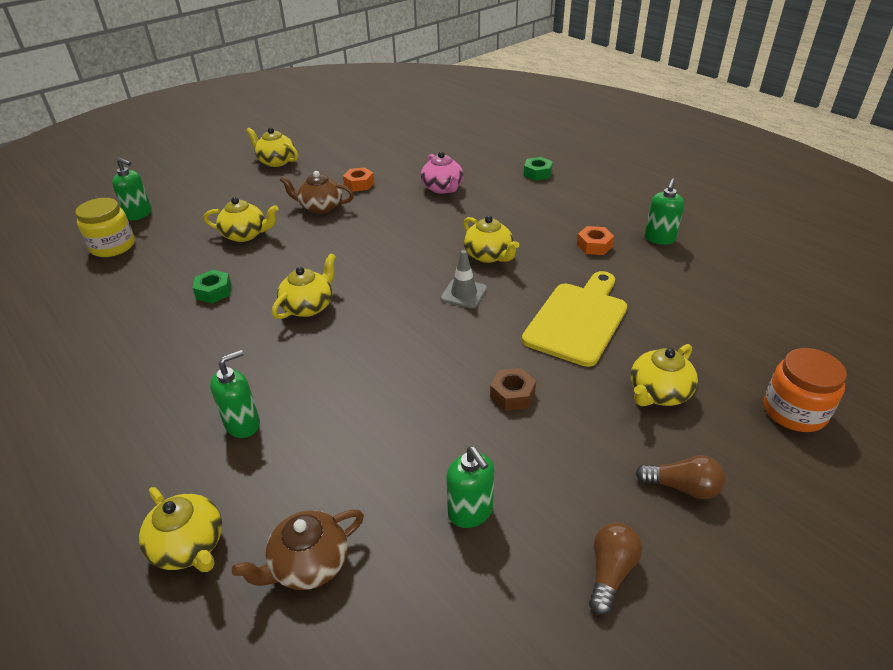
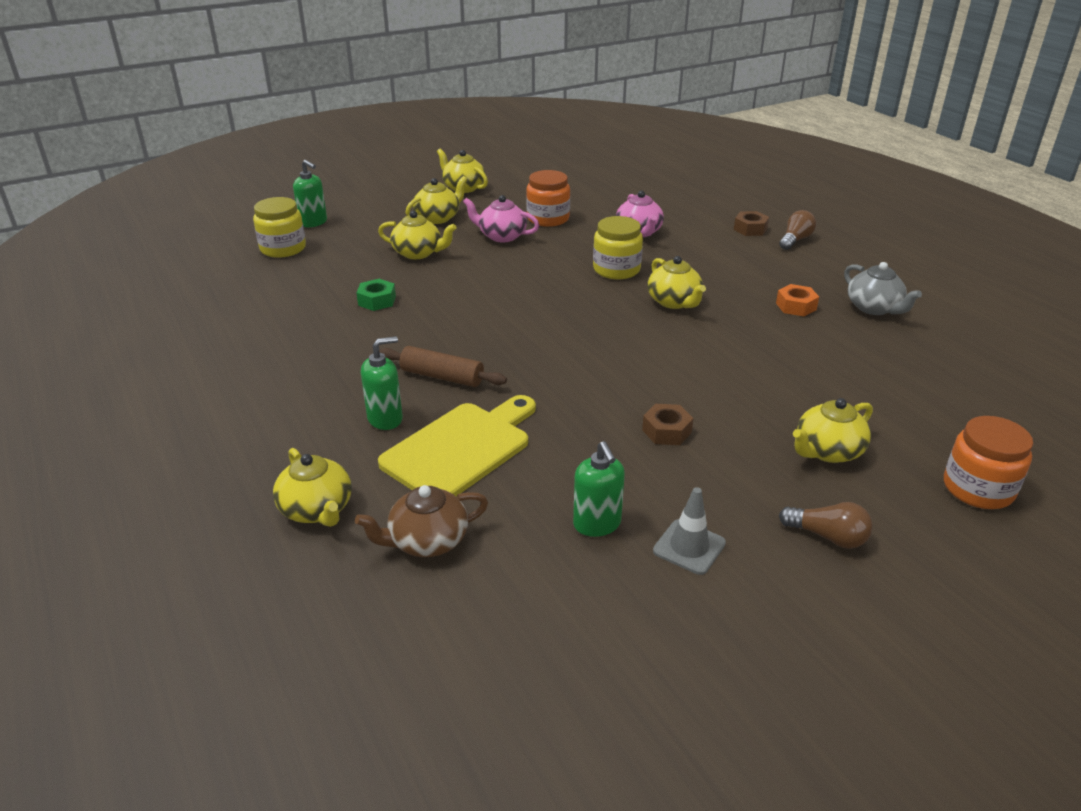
camera: 10 degrees right, 5 degrees down
yellow teapot [272,253,336,319] -> yellow teapot moved to [405,176,467,224]
brown teapot [280,171,354,214] -> pink teapot [463,195,539,242]
orange nut [343,167,374,192] -> orange jar [526,170,570,227]
grey traffic cone [441,250,487,309] -> grey traffic cone moved to [653,487,726,575]
yellow cutting board [522,271,627,367] -> yellow cutting board moved to [378,395,536,496]
green nut [524,157,553,181] -> brown nut [734,211,769,236]
brown light bulb [589,522,642,615] -> brown light bulb moved to [779,210,816,250]
green soap dispenser [645,179,684,245] -> grey teapot [844,262,922,315]
none -> brown rolling pin [379,346,507,387]
none -> yellow jar [593,216,643,279]

